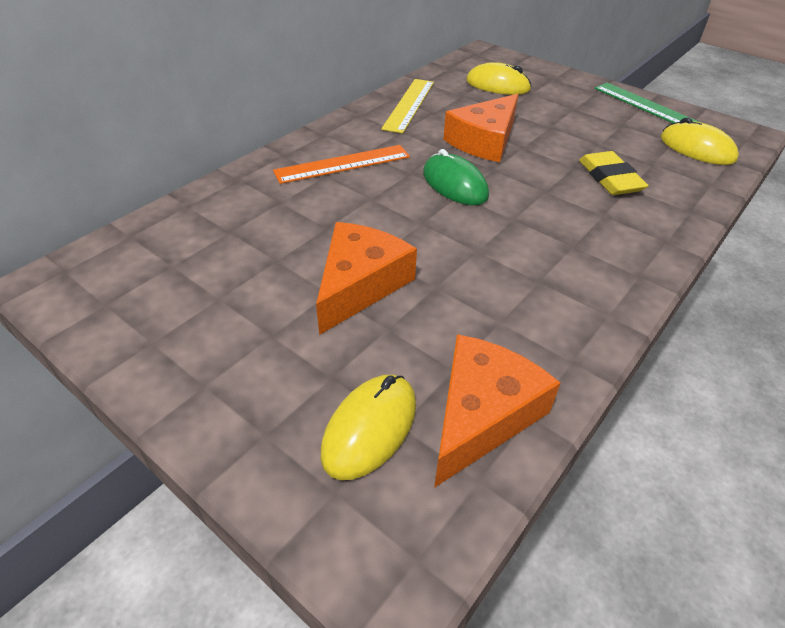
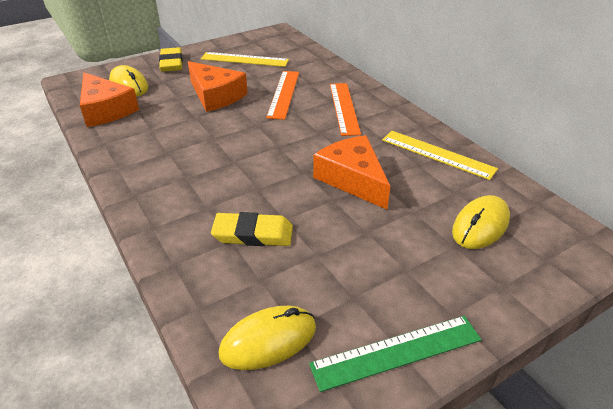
camera: 110 degrees right, 5 degrees down
green mouse [423,149,489,205] -> none
none -> yellow eraser [159,47,183,72]
none -> yellow ruler [201,52,289,67]
none -> orange ruler [266,71,299,120]

